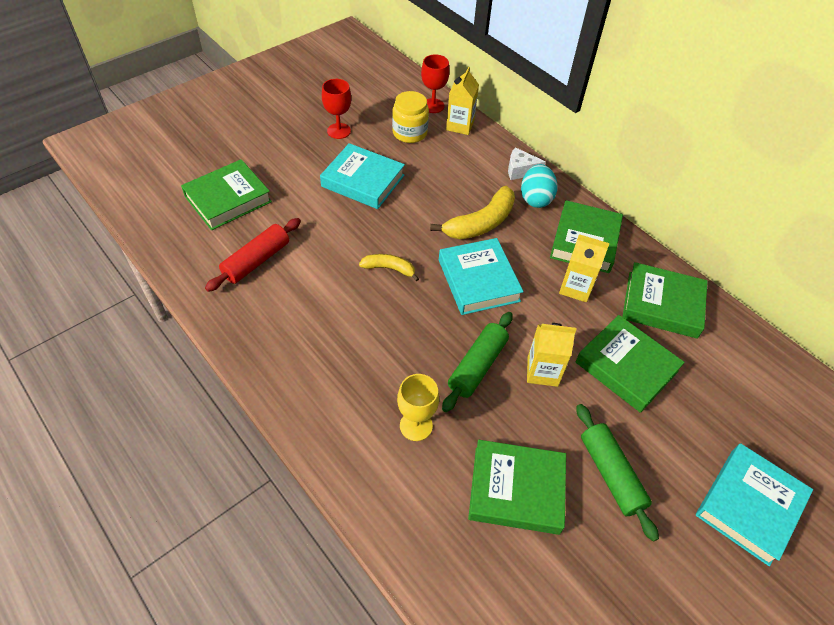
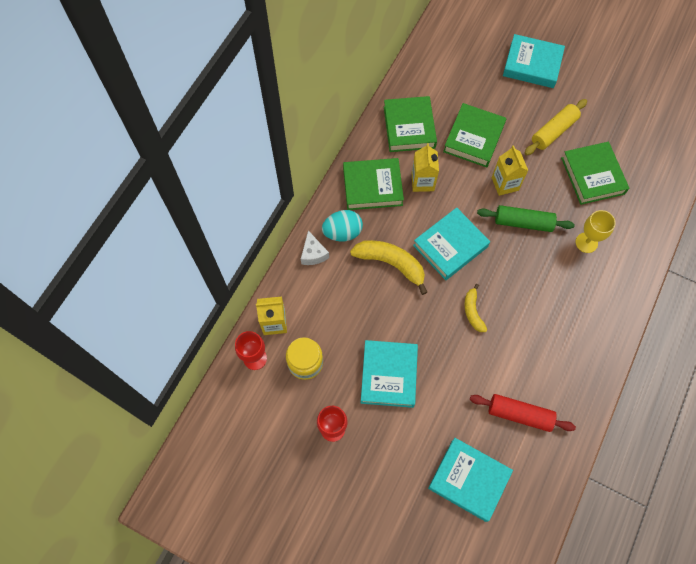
camera: 110 degrees left, 15 degrees up
green book [181,159,272,230] -> turquoise book [428,438,513,522]
green rolling pin [576,404,659,542] -> yellow rolling pin [524,99,587,155]

